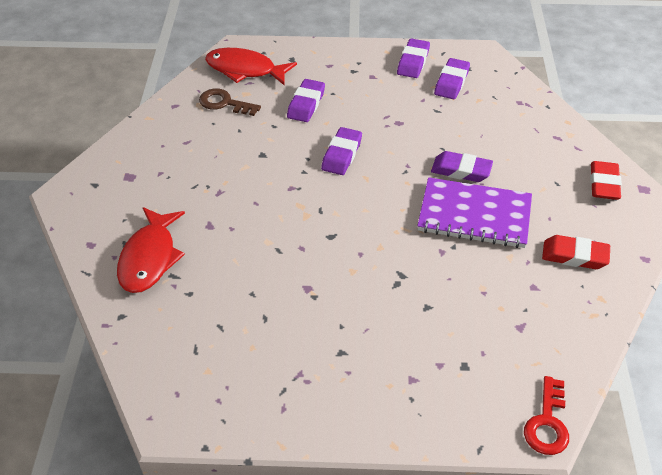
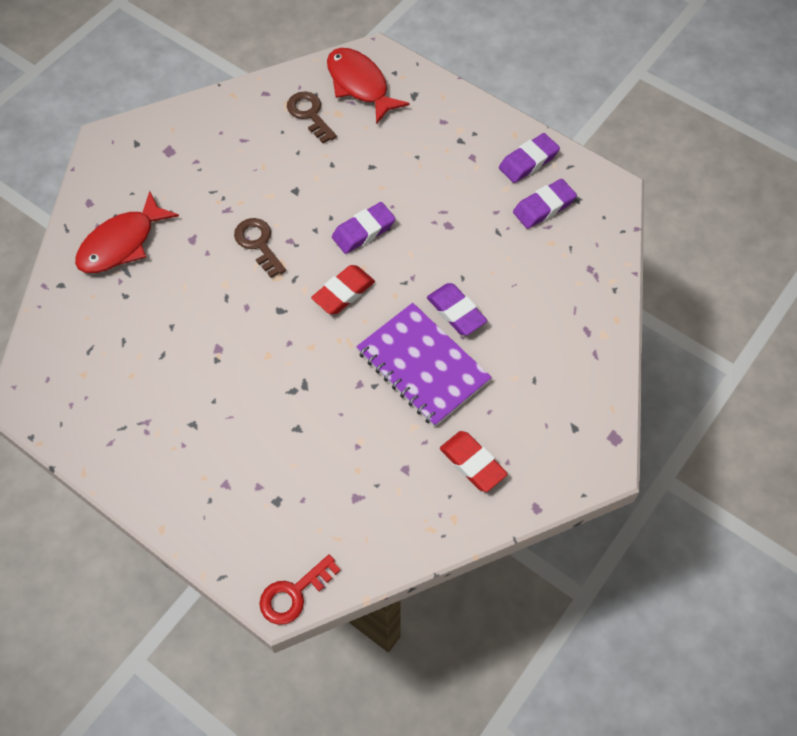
camera: 35 degrees right, 15 degrees up
purple eraser [287,79,325,122] -> none
red eraser [590,161,622,200] -> red eraser moved to [311,265,375,314]
none -> brown key [234,218,286,278]

